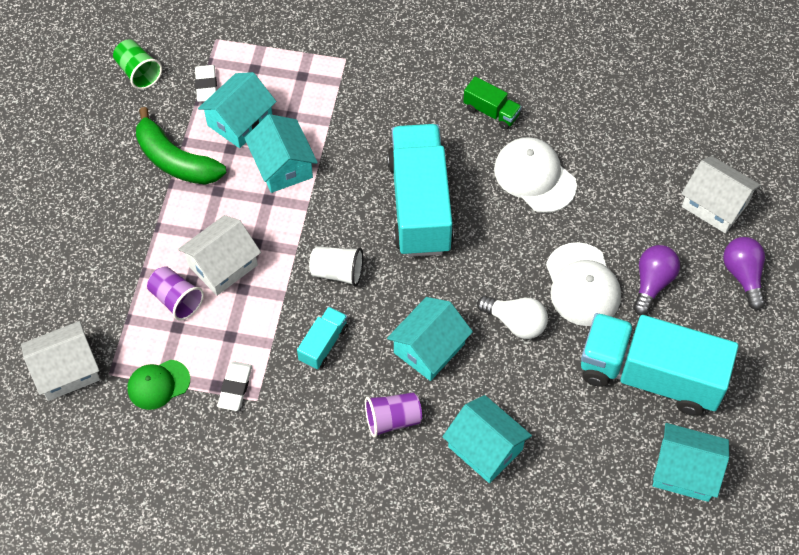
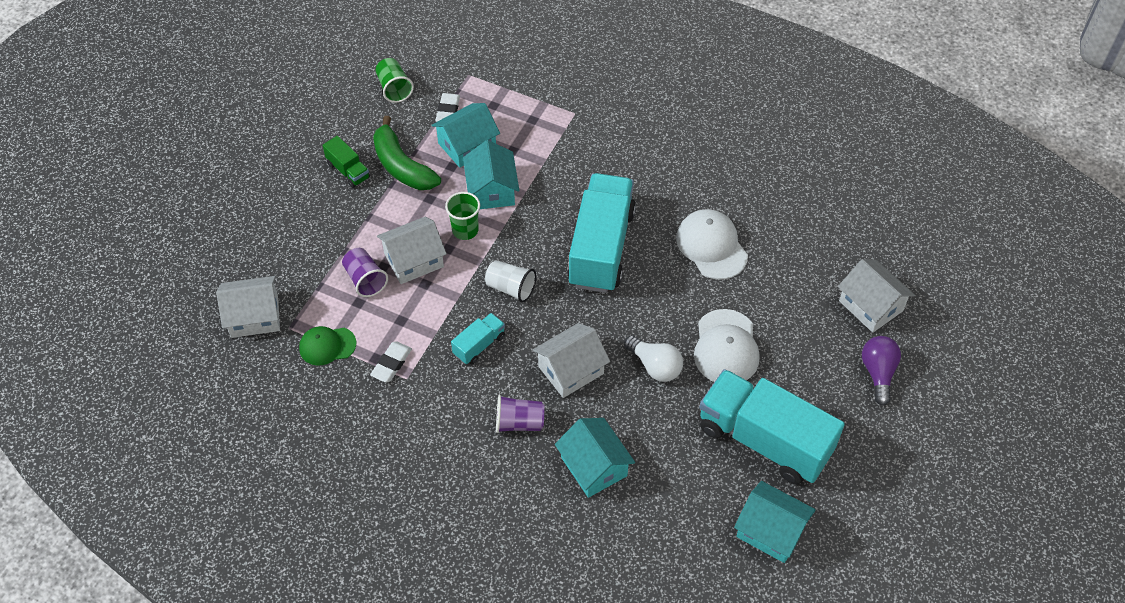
camera: 15 degrees right, 5 degrees down
turquoise house [387,297,473,381] -> white house [533,323,610,398]
green truck [463,76,522,130] -> green truck moved to [323,136,370,188]
purple light bulb [633,245,680,315] -> none
none -> green cup [445,192,480,240]

